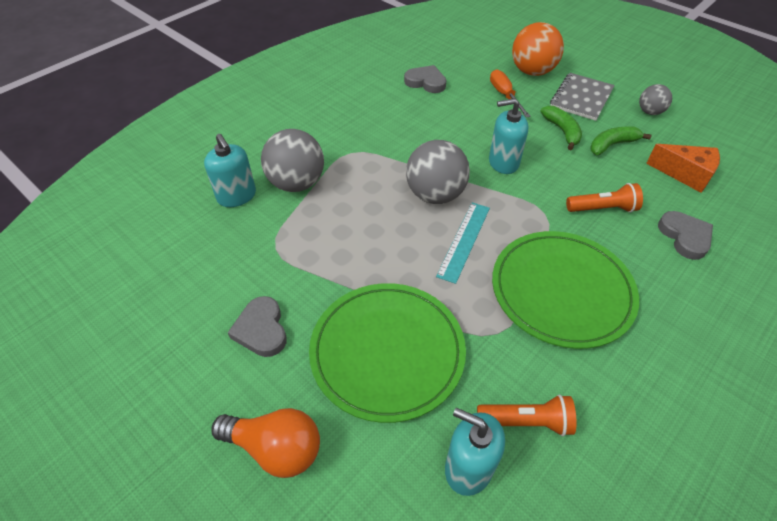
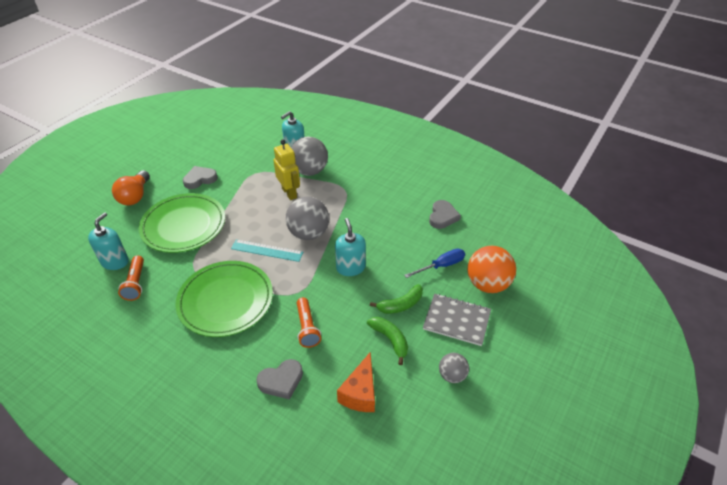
camera: 80 degrees right, 5 degrees down
orange screwdriver [490,69,531,118] -> blue screwdriver [404,248,465,278]
none -> yellow robot [273,139,300,200]

